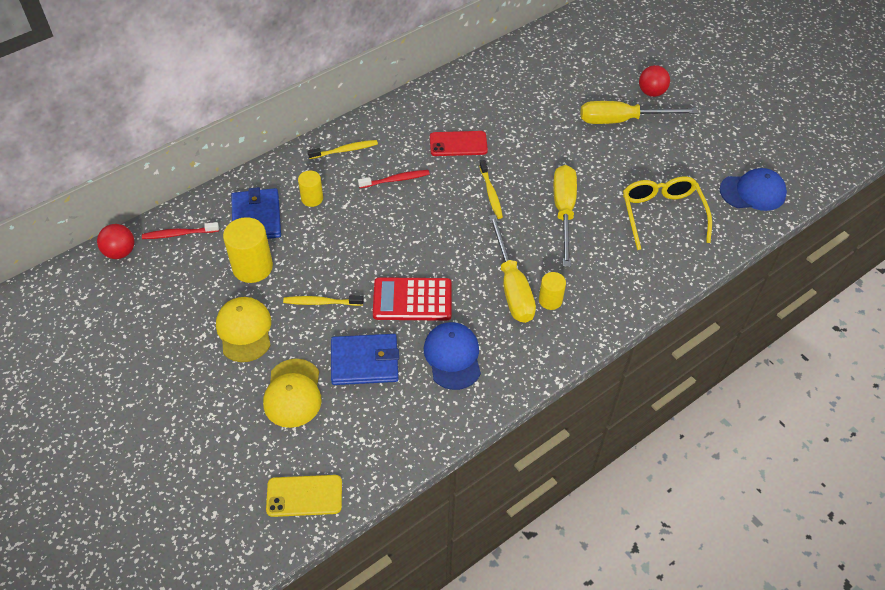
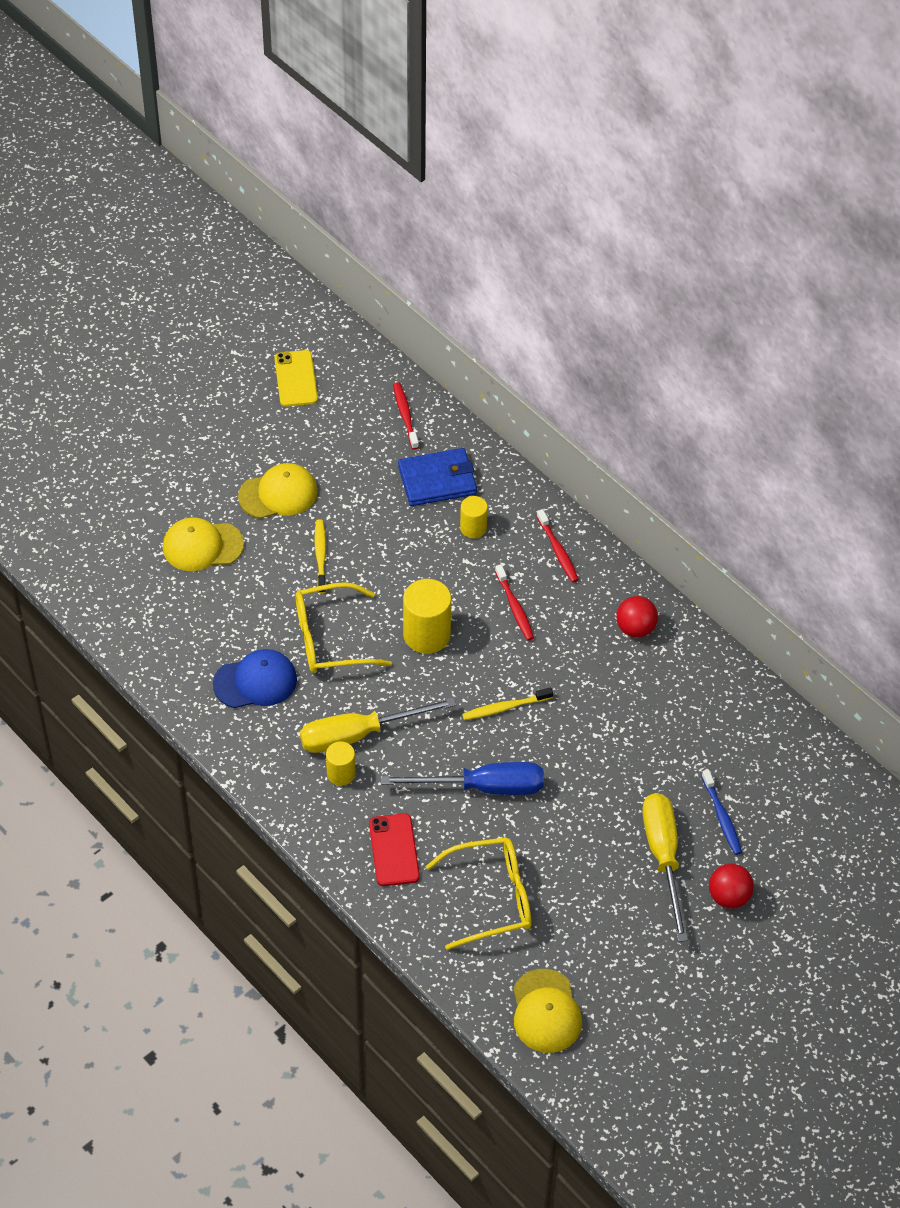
camera: 85 degrees right, 0 degrees up
red ball [97,224,134,259] -> red ball moved to [616,596,658,638]
yellow cylinder [223,217,273,283] -> yellow cylinder moved to [403,579,451,654]
yellow phone [266,475,342,517] -> yellow phone moved to [274,350,318,407]
yellow toothbrush [307,140,378,159] -> red toothbrush [536,509,579,583]
blue wallet [331,334,399,385] -> none
red calculator [373,277,451,321] -> yellow glasses [295,582,392,673]
red phone [430,131,488,156] -> red phone moved to [369,814,420,886]
yellow screwdriver [553,165,577,267] -> blue screwdriver [381,762,544,795]
blue cap [720,168,787,211] -> yellow cap [513,969,582,1053]
none -> blue toothbrush [701,769,742,855]

